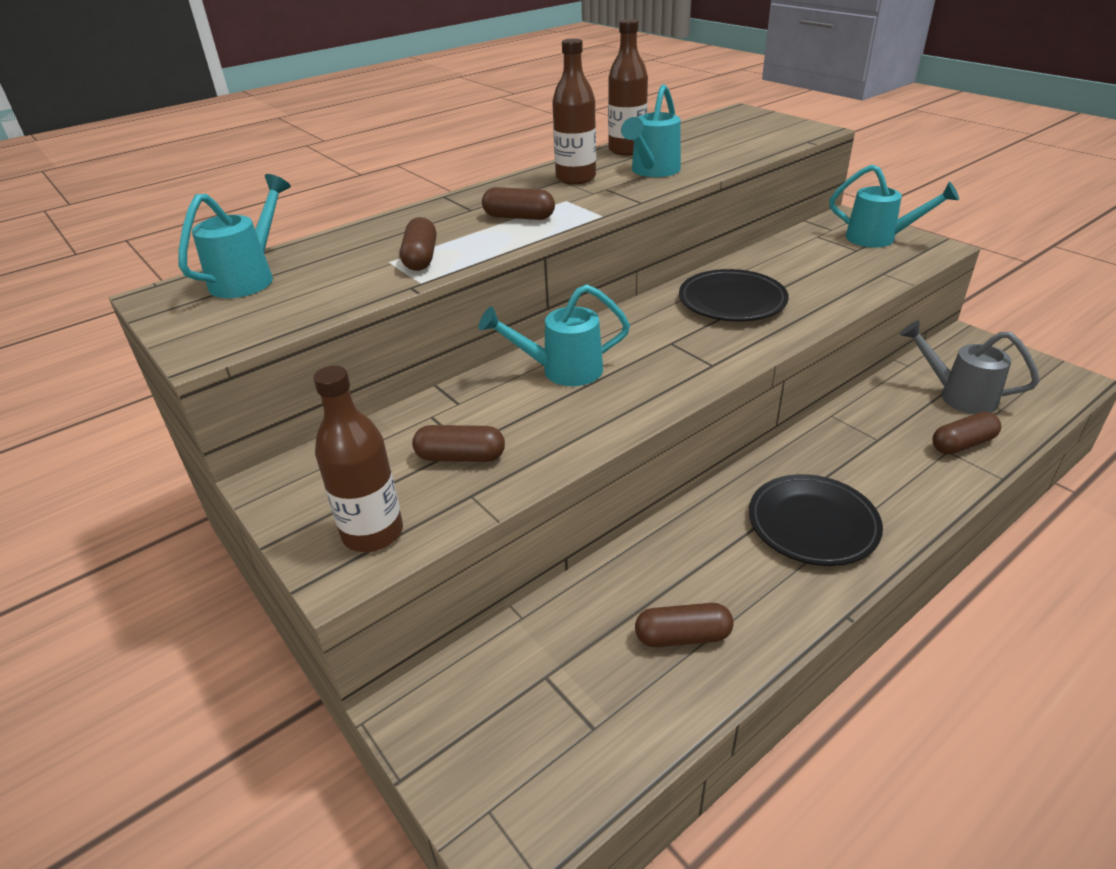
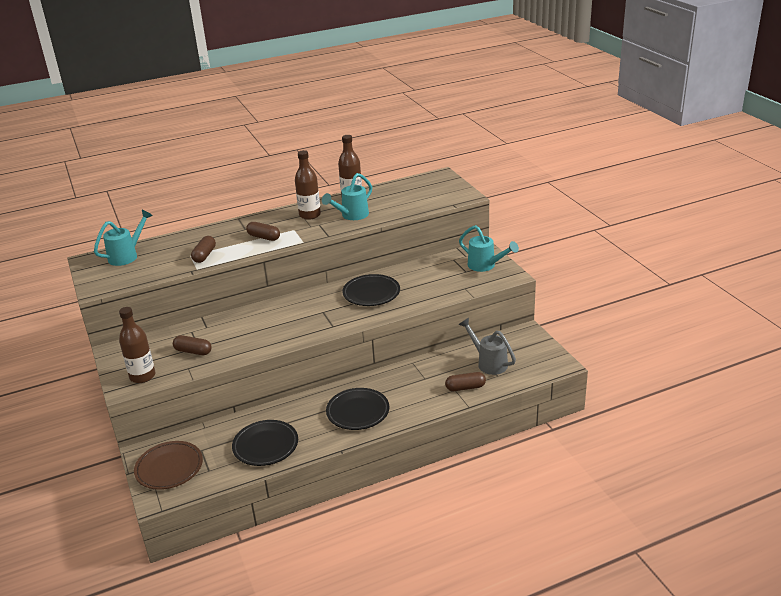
camera: 15 degrees right, 5 degrees down
turquoise watering can [478,284,630,386] -> none
brown capsule [635,603,734,647] -> black plate [232,420,298,466]
none -> brown plate [134,441,203,490]

